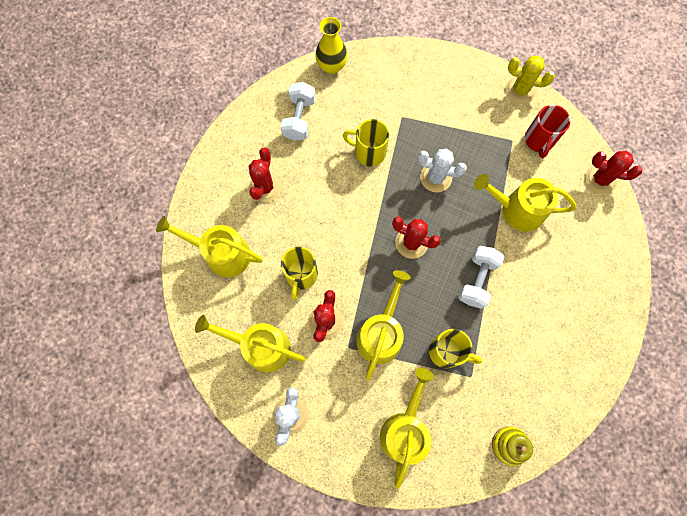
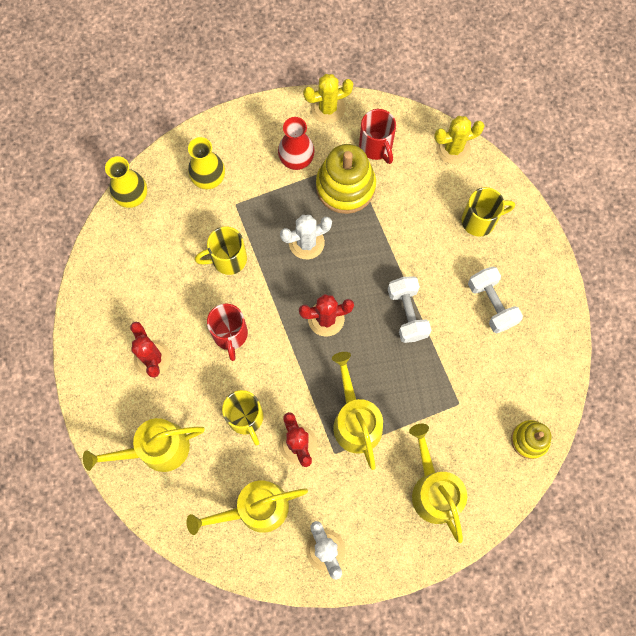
camera: 35 degrees left, 0 degrees up
white dumbbell [281,82,316,141] -> white dumbbell moved to [468,267,523,333]
yellow mug [429,329,482,368] -> yellow mug moved to [462,187,515,237]
yellow watering can [474,174,576,232] -> none
red cactus [585,151,642,194] -> yellow cactus [434,116,485,164]
none -> yellow vase [188,137,225,189]
none -> red mug [207,304,248,361]
none -> red vase [278,117,315,170]
none -> yellow stacking toy [316,144,376,214]

